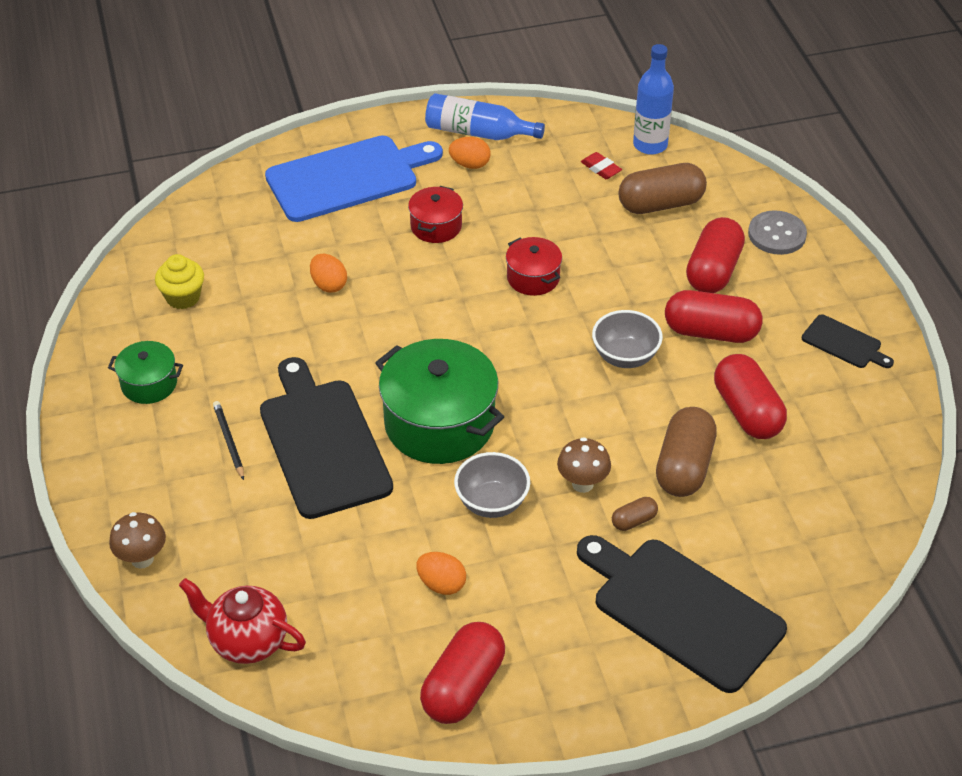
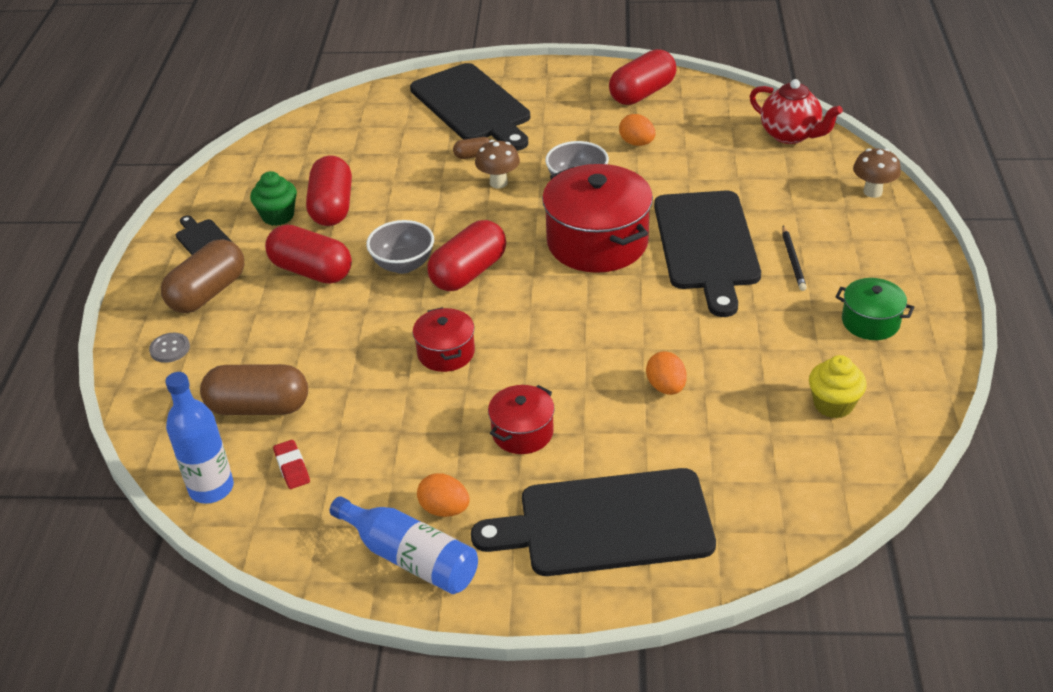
camera: 160 degrees left, 5 degrees down
blue cutting board [265,135,443,222] -> black cutting board [471,468,716,576]
green pot [375,339,504,464] -> red pot [542,164,653,273]
brown capsule [656,407,717,497] -> brown capsule moved to [161,239,245,313]
red capsule [686,217,745,293] -> red capsule moved to [427,220,506,291]
grey button [748,210,807,255] -> grey button [149,333,190,363], size x0.62
none -> green cupcake [250,171,297,226]

